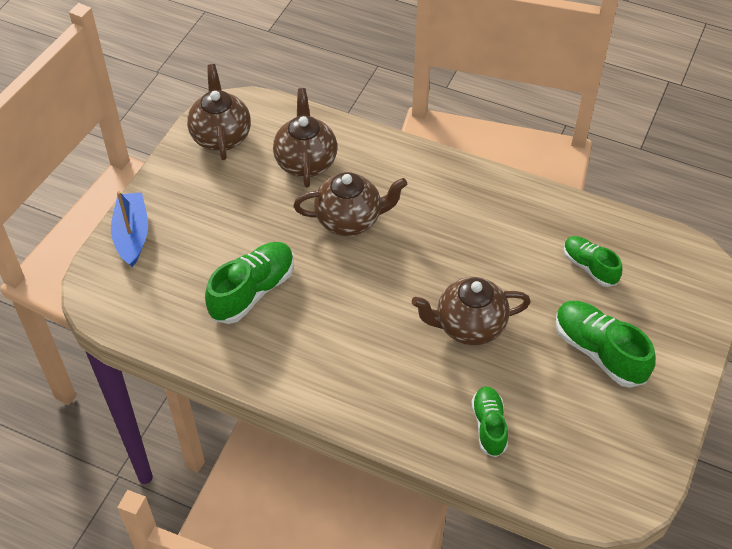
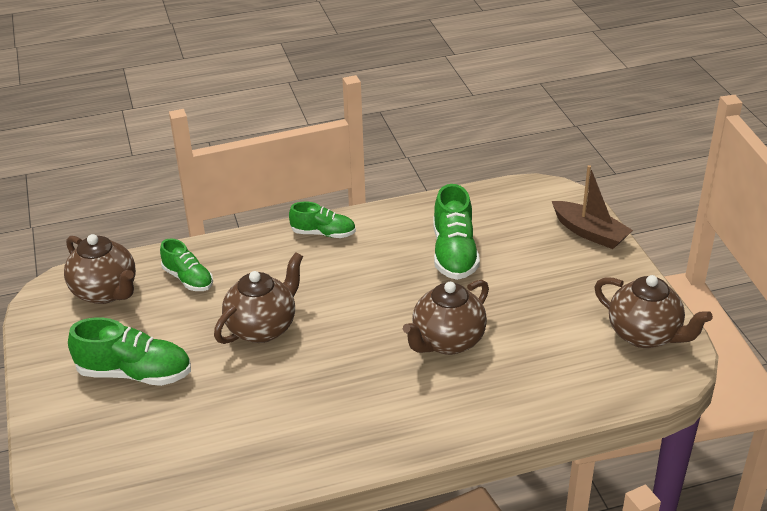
camera: 140 degrees right, 15 degrees down
blue boat [111,191,148,267] -> brown boat [552,165,633,249]
brown teapot [273,88,337,188] -> brown teapot moved to [64,234,136,304]
green shoe [564,236,622,287] -> green shoe moved to [289,202,356,238]

